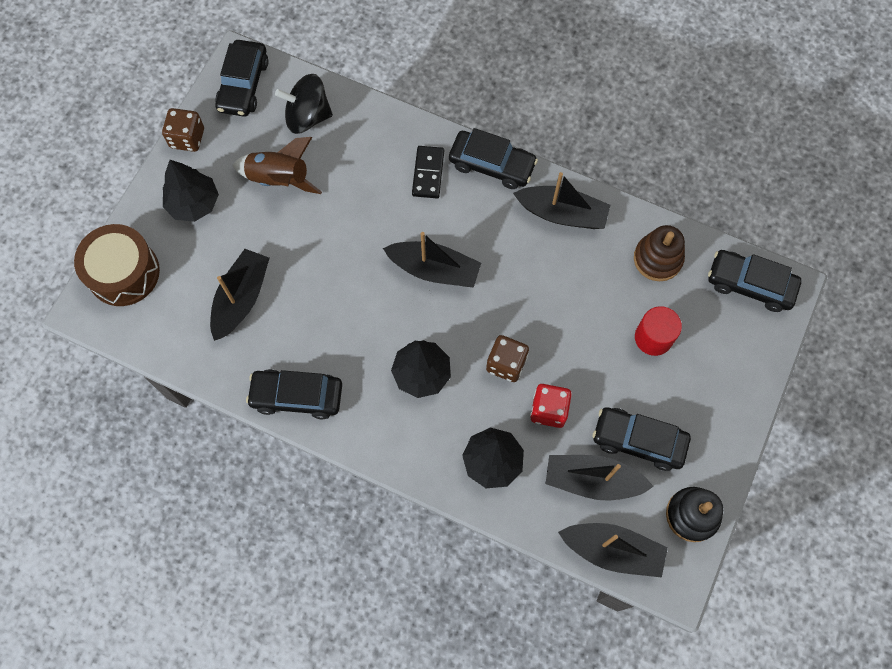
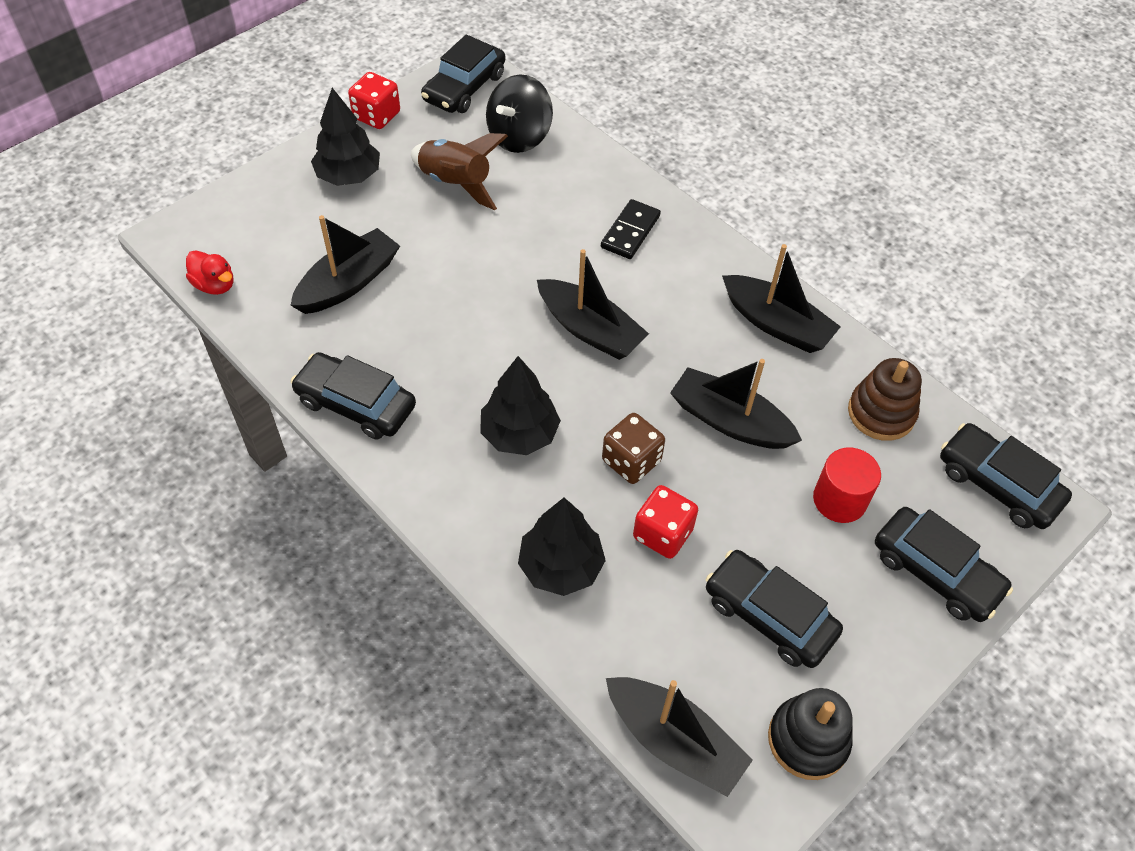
camera: 20 degrees right, 15 degrees down
brown drum [74,224,160,306] -> none
brown dice [162,108,204,152] -> red dice [348,72,400,129]
black spinning top [275,74,333,134] -> black spinning top turned 75 degrees counterclockwise [486,74,553,153]
black car [449,128,538,189] -> black car moved to [875,507,1013,622]
black boat [546,455,654,501] -> black boat moved to [670,359,802,449]
none -> red duck [186,250,234,295]

